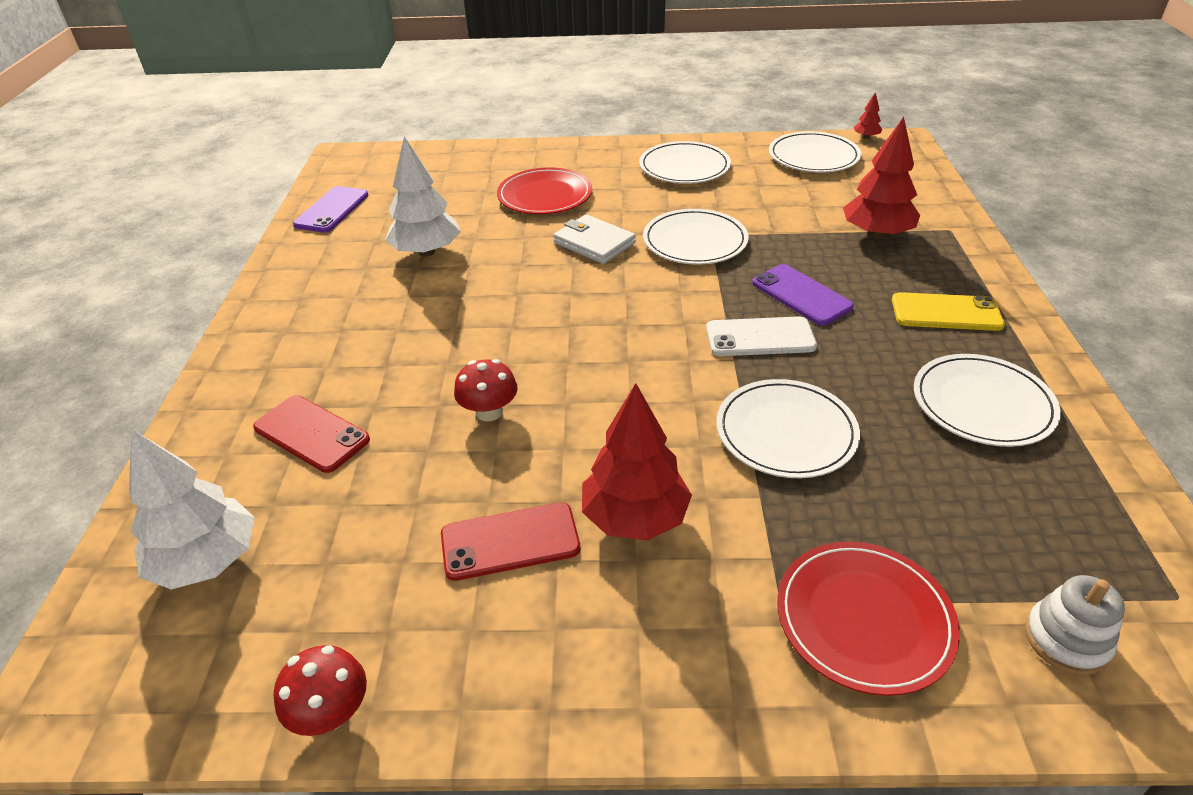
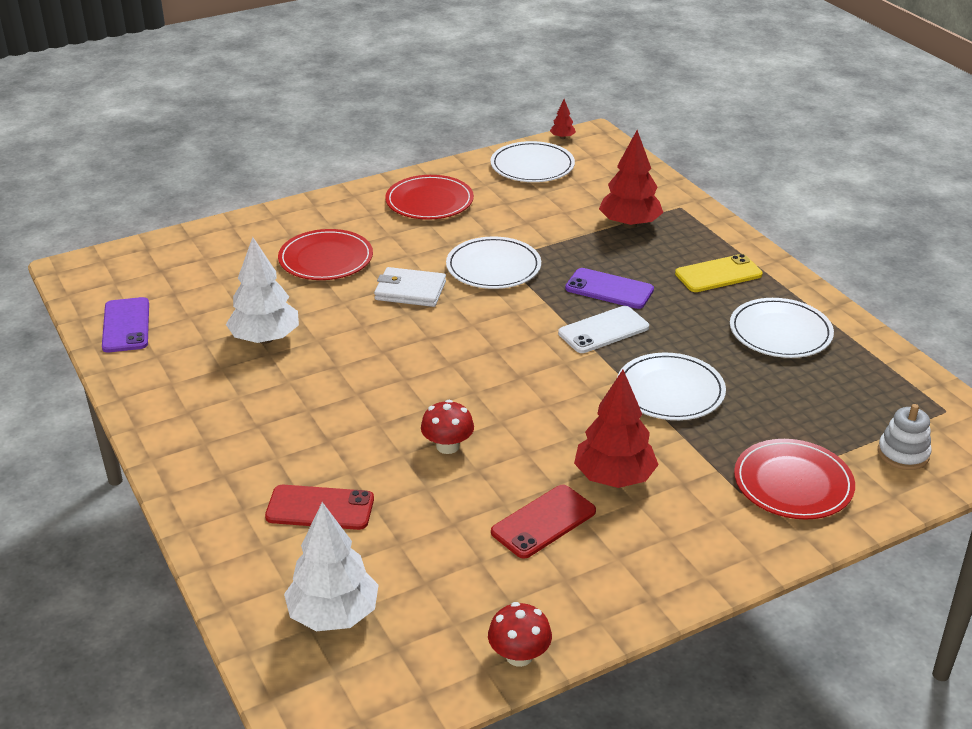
camera: 30 degrees left, 5 degrees down
white plate [639,141,731,184] -> red plate [385,175,474,220]

